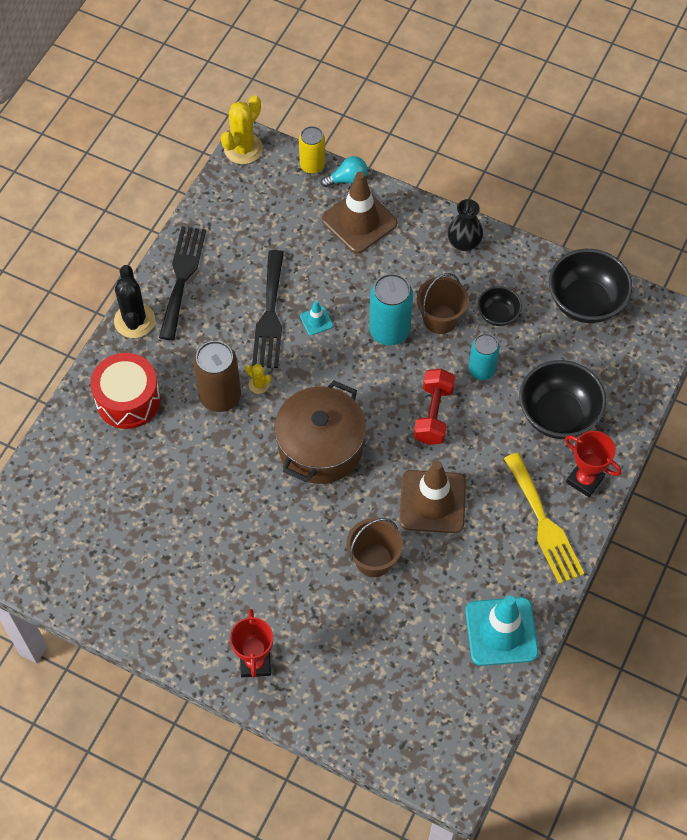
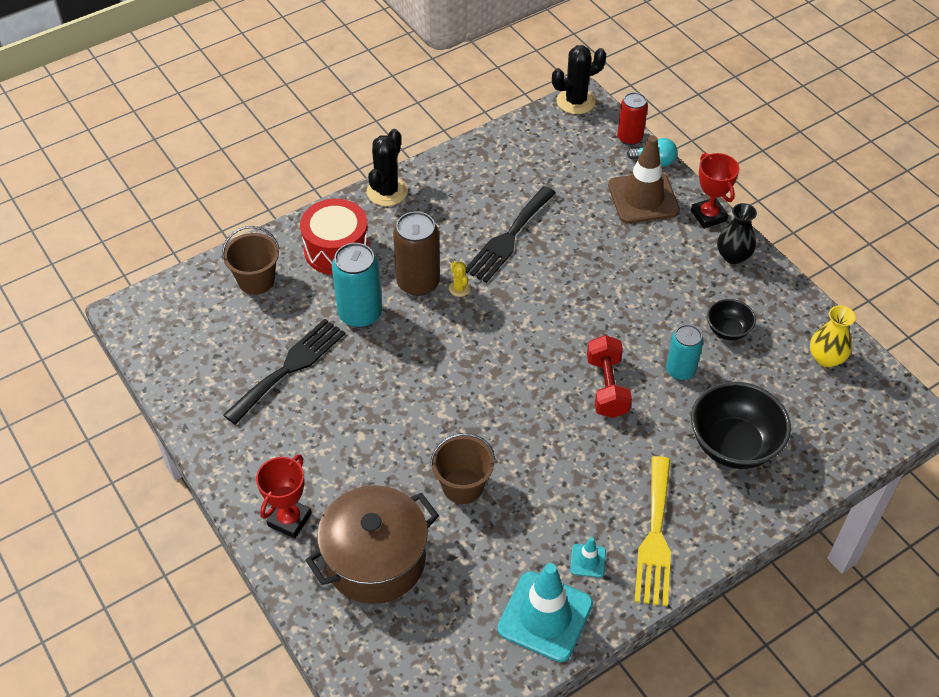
camera: 30 degrees right, 10 degrees down
black fork [159,226,206,340] -> black fork moved to [223,319,345,425]
yellow cactus [221,95,263,164] -> black cactus [552,45,606,114]
brown pot [274,380,366,484] -> brown pot moved to [305,485,439,604]
yellow can [299,126,325,174] -> red can [617,92,648,145]
turquoise traffic cone [300,301,333,335] -> turquoise traffic cone moved to [570,537,606,578]
turquoise can [369,273,413,345] -> turquoise can moved to [332,243,382,328]
brown traffic cone [399,461,466,533] -> none
red dumbbell [414,369,455,445] -> red dumbbell turned 45 degrees counterclockwise [587,335,632,418]
brown bucket [416,273,469,334] -> brown bucket moved to [222,226,280,295]
black bowl [549,249,633,323] -> yellow vase [810,305,856,367]
red trophy [565,431,621,497] -> red trophy moved to [691,153,739,229]

